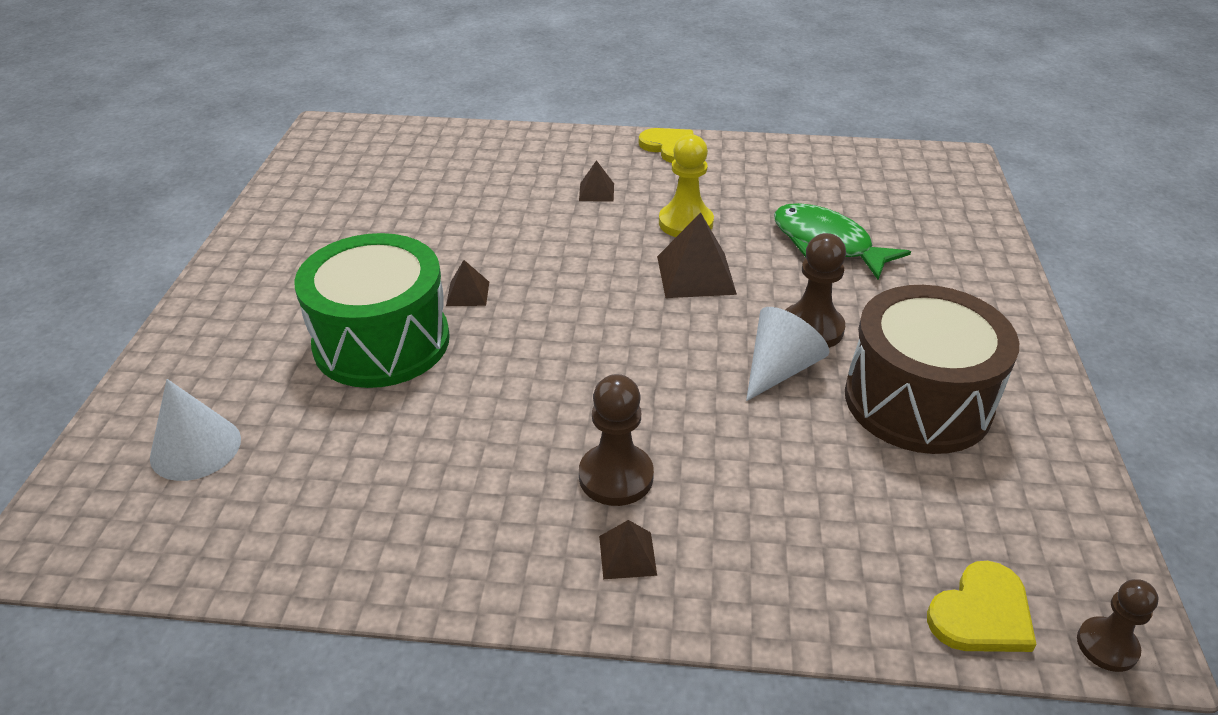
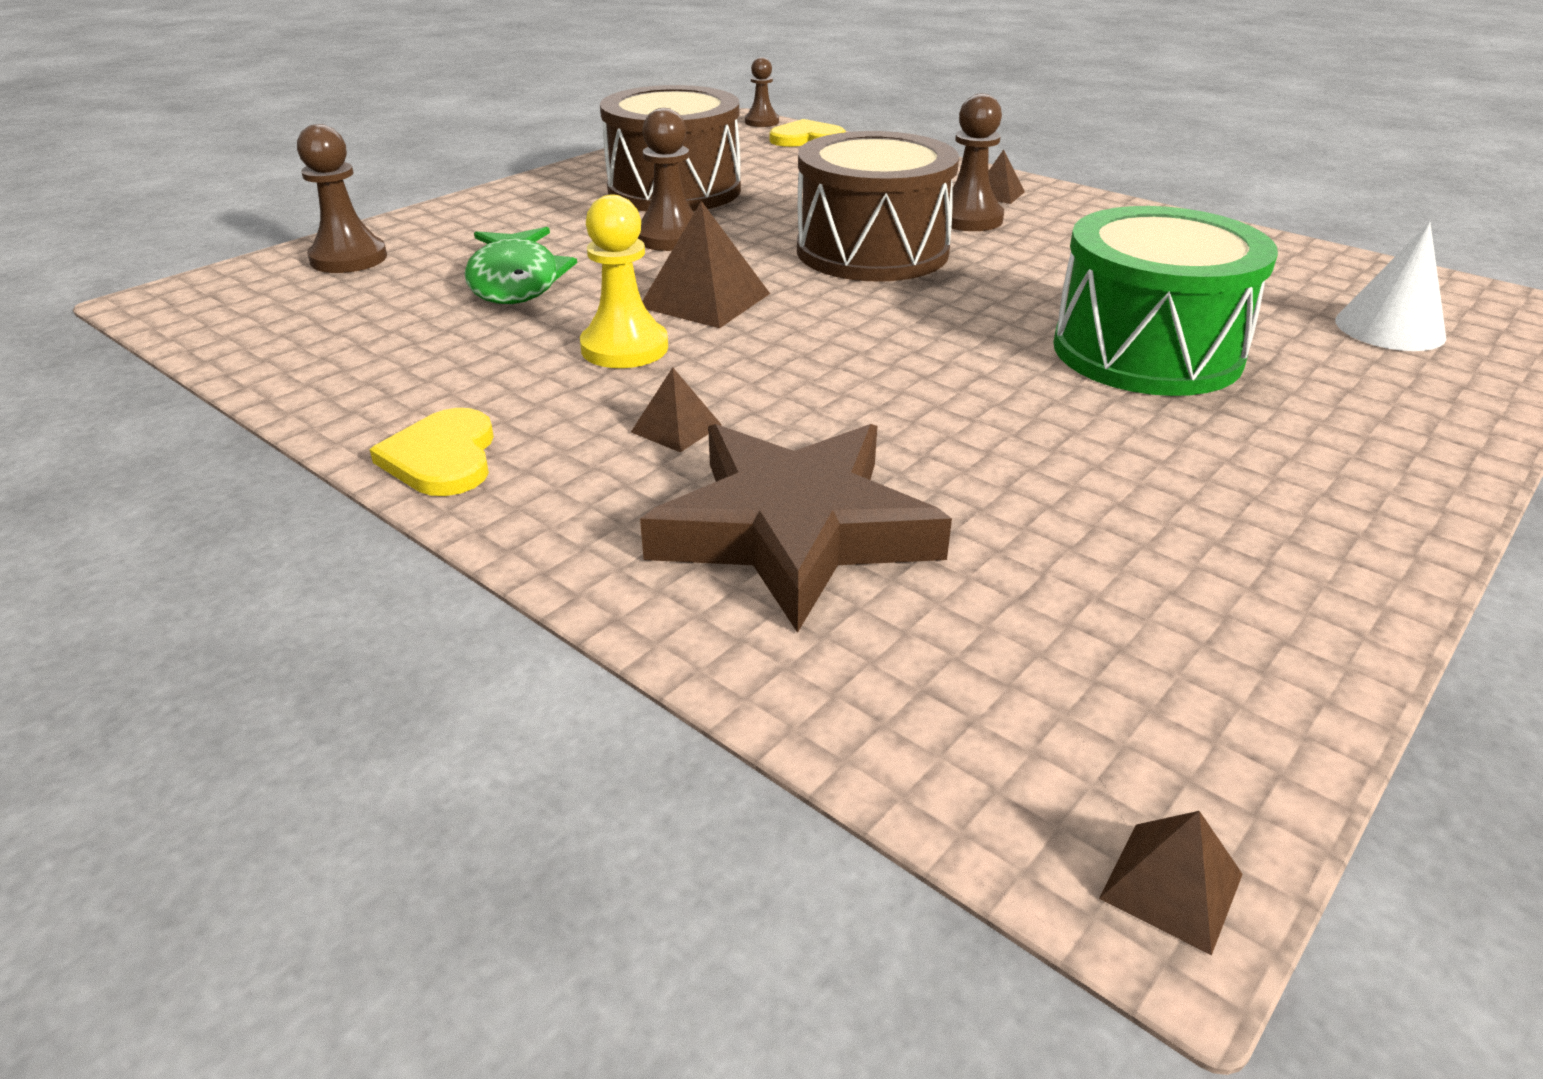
camera: 145 degrees left, 5 degrees down
brown pyramid [446,260,489,306] -> brown pyramid moved to [1099,811,1243,955]
white cone [746,307,829,401] -> none
none -> brown pawn [297,124,387,273]
none -> brown star [640,424,952,633]
none -> brown drum [797,131,959,282]

